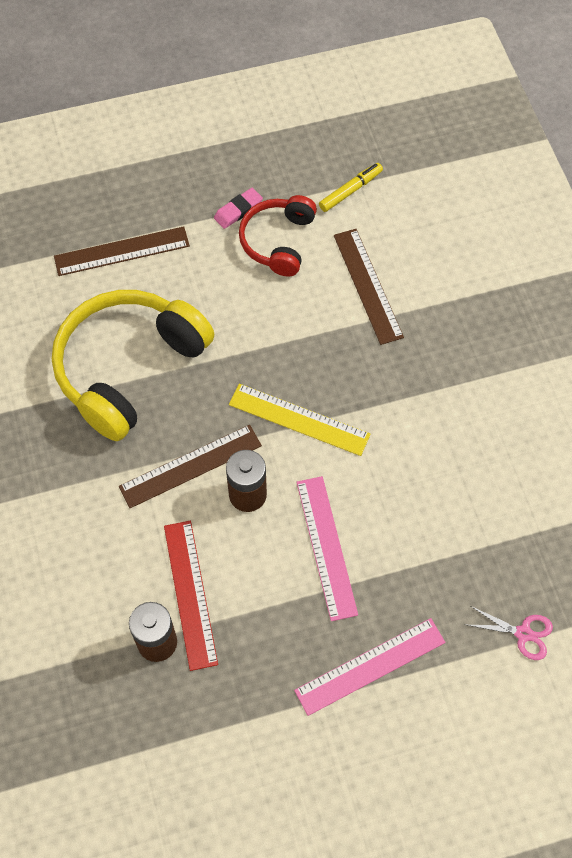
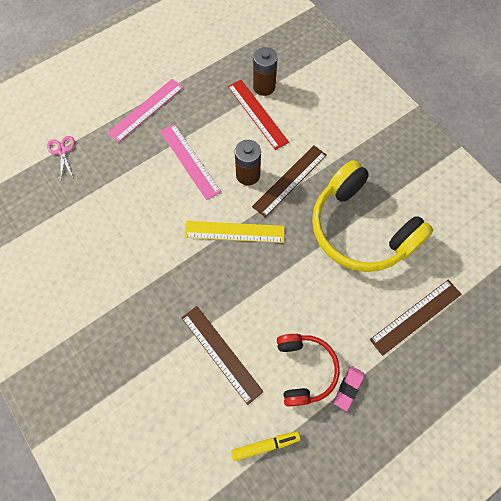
camera: 160 degrees right, 5 degrees up
yellow headphones [52,290,214,441] -> yellow headphones turned 120 degrees clockwise [312,160,433,272]
yellow marker [319,163,383,212] -> yellow marker turned 135 degrees counterclockwise [231,431,301,461]
pink scissors [468,606,553,660] -> pink scissors turned 75 degrees clockwise [47,136,75,179]

